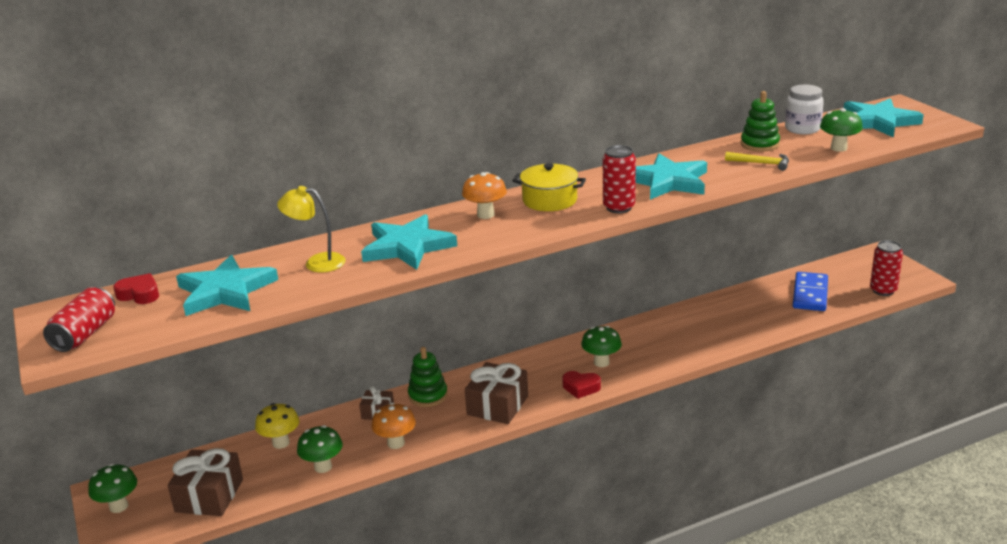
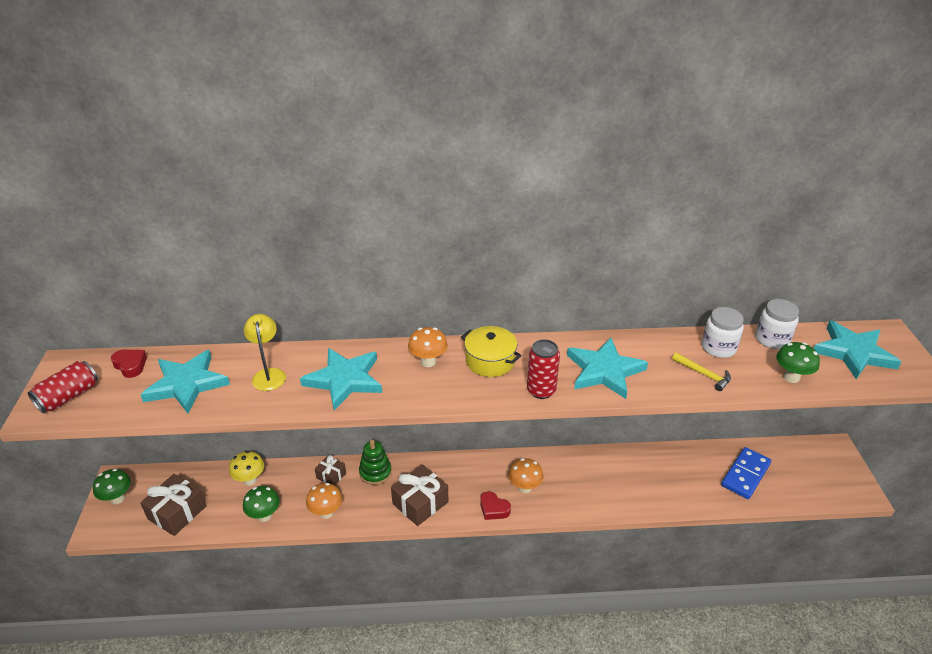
camera: 20 degrees right, 10 degrees up
yellow lamp [277,186,346,273] -> yellow lamp turned 45 degrees clockwise [244,314,286,391]
green mushroom [581,326,622,367] -> orange mushroom [509,458,543,493]
green stacking toy [741,91,780,152] -> white jar [702,307,744,358]
red can [870,240,903,296] -> none

